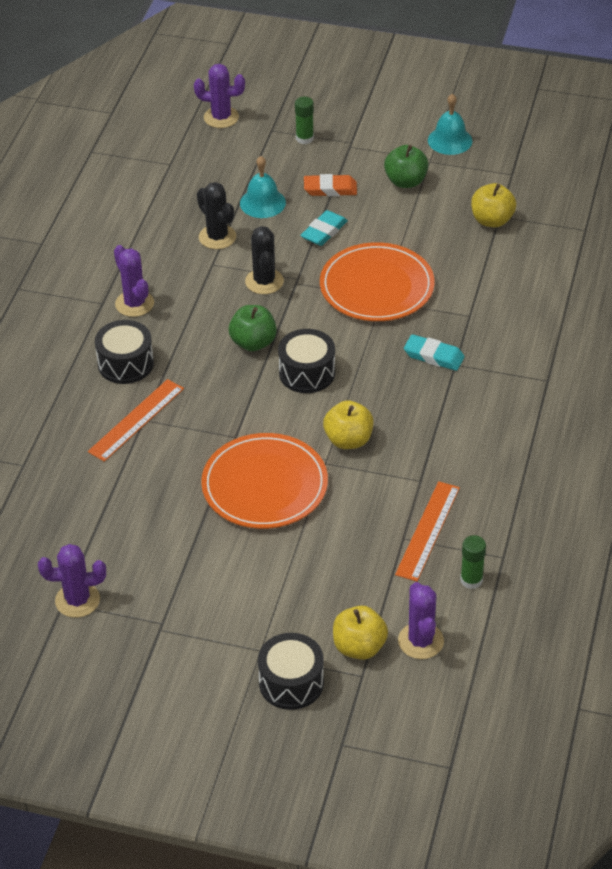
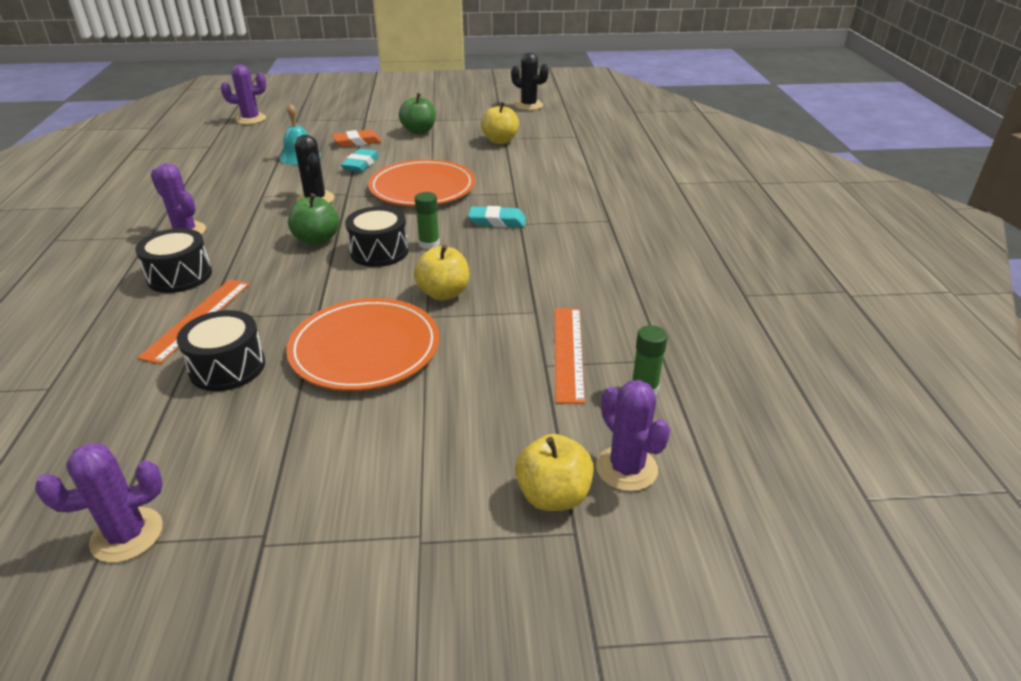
camera: 20 degrees left, 10 degrees down
black cactus [197,182,236,249] -> black cactus moved to [511,53,549,110]
black drum [258,633,324,710] -> black drum moved to [177,310,265,391]
green glue stick [295,97,314,144] -> green glue stick moved to [415,192,440,249]
turquoise bell [428,94,472,155] -> none

